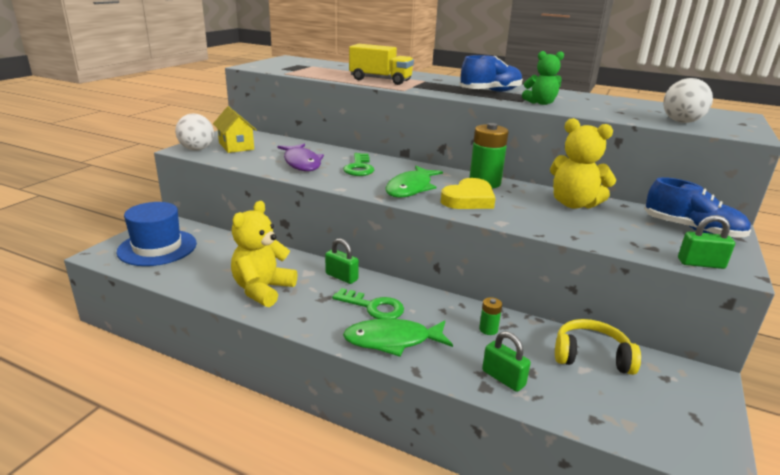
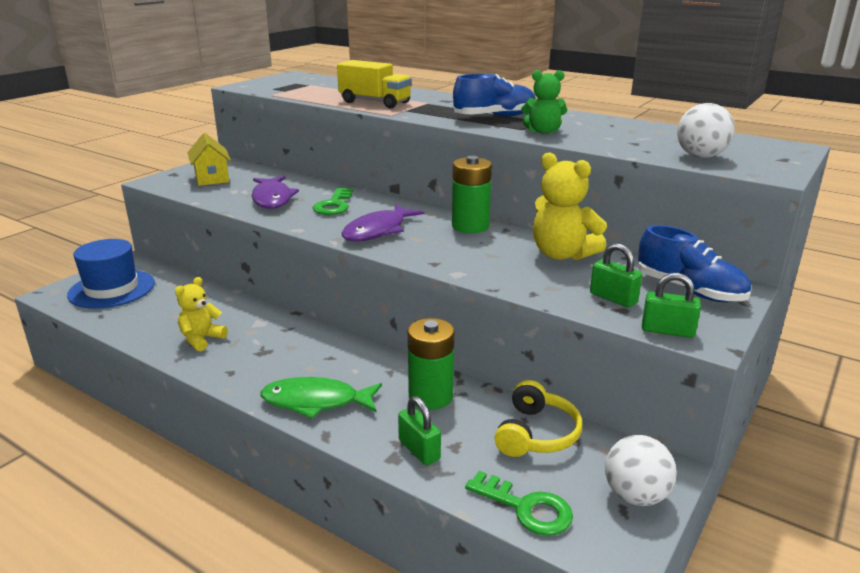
camera: 10 degrees right, 0 degrees up
white ball [175,114,214,150] -> white ball moved to [605,435,677,506]
yellow teddy bear [231,201,298,307] -> yellow teddy bear [175,277,228,351], size x0.64
green padlock [325,238,359,284] -> green padlock moved to [590,243,642,307]
green key [332,288,404,319] -> green key moved to [465,471,573,536]
green fish [386,166,443,198] -> purple fish [342,204,424,241]
yellow heart [441,178,495,209] -> none
green battery [479,297,502,335] -> green battery [408,318,454,410], size x2.07
yellow headphones [555,319,641,375] -> yellow headphones turned 90 degrees clockwise [494,380,582,457]

